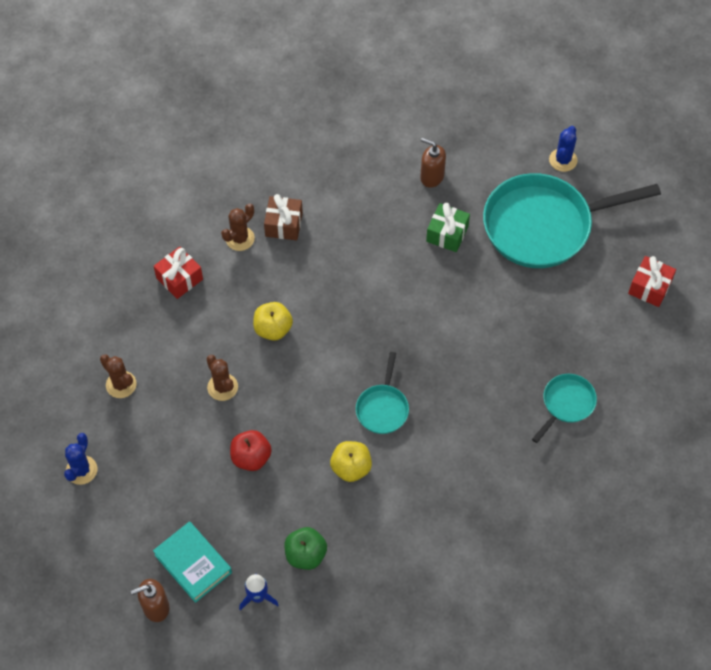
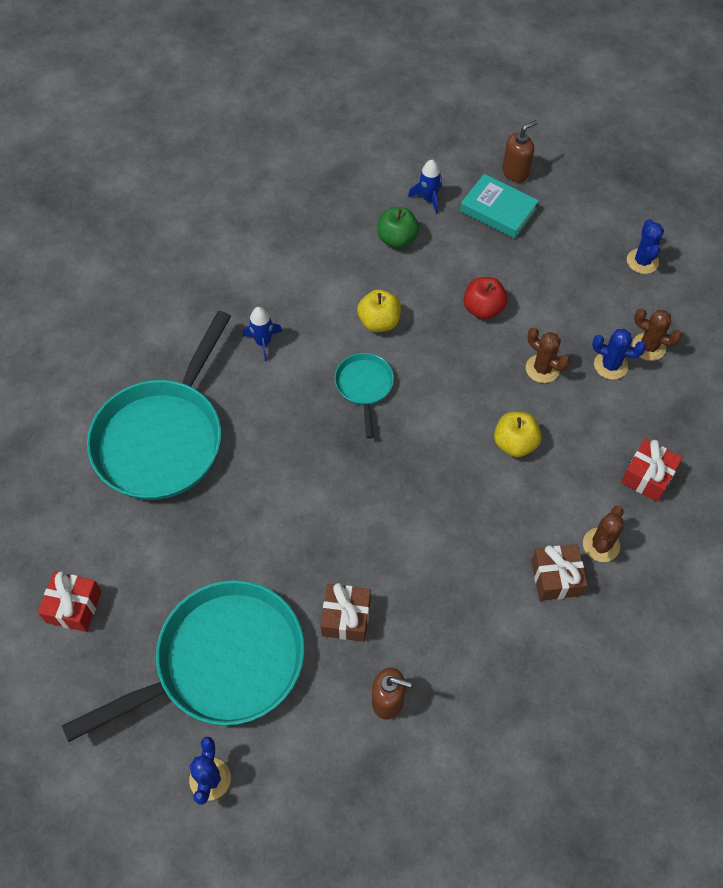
camera: 165 degrees right, 0 degrees up
green gift [426,203,470,252] -> brown gift [320,583,371,642]
turquoise pan [532,374,597,443] -> turquoise pan [87,311,231,500], size x2.16
none -> blue rocket [243,307,282,362]
none -> blue cactus [592,329,646,380]

